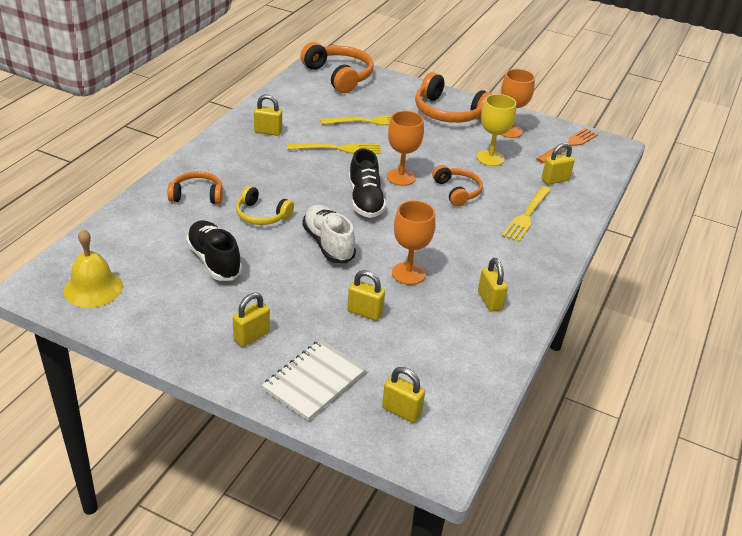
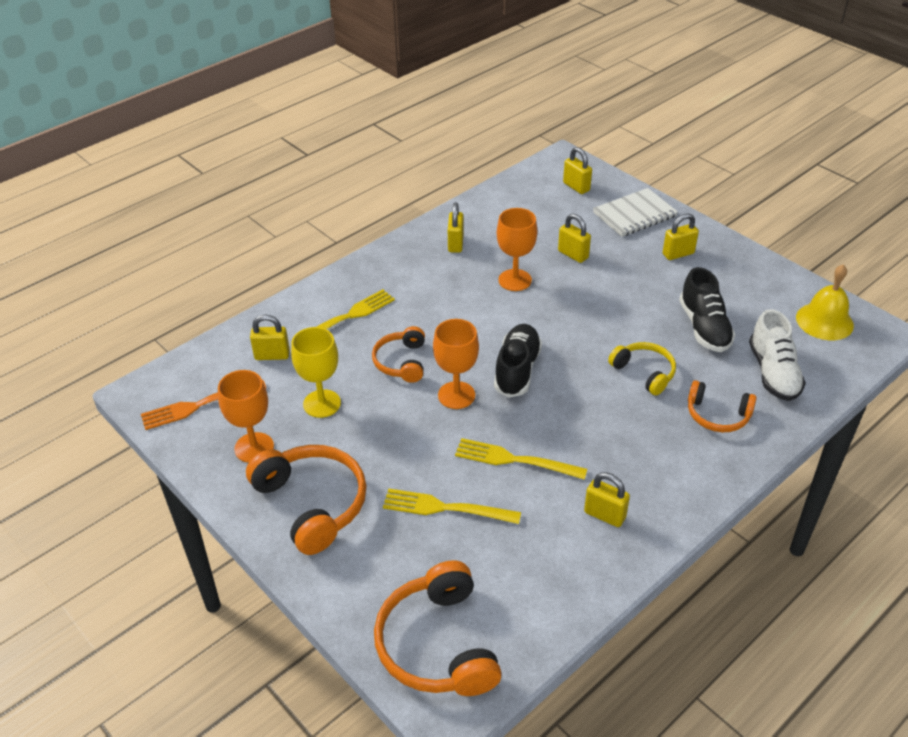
camera: 155 degrees left, 5 degrees up
white shoe [302,205,356,263] -> white shoe moved to [749,309,806,401]

